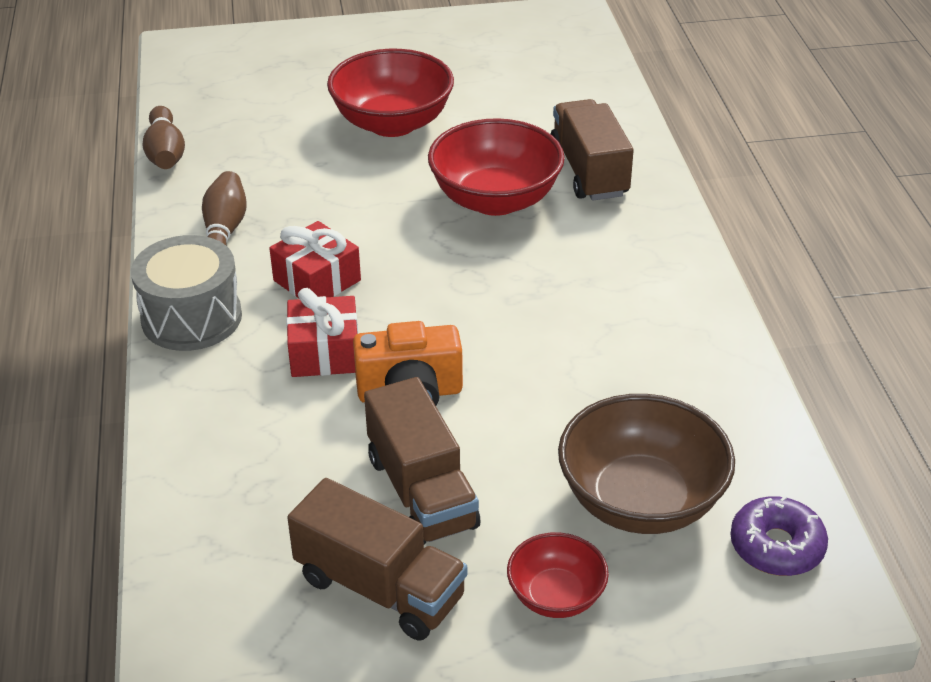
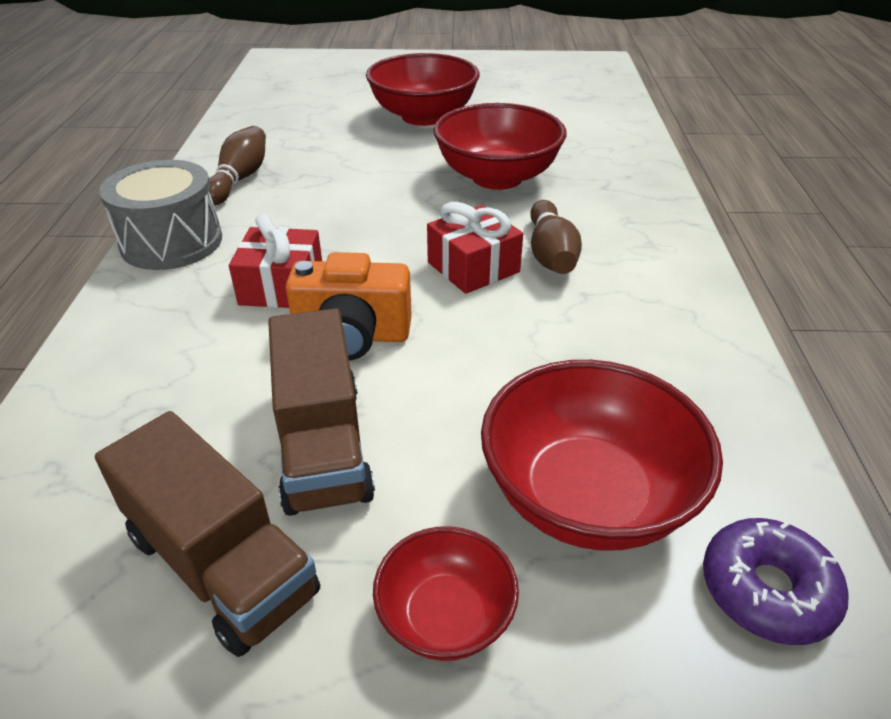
camera: 10 degrees right, 0 degrees up
brown bowling pin [143,106,185,169] -> brown bowling pin moved to [530,200,582,274]
red gift [269,221,361,298] -> red gift moved to [427,202,523,294]
brown truck [551,99,634,201] -> none
brown bowl [558,394,735,534] -> red bowl [481,360,723,551]

